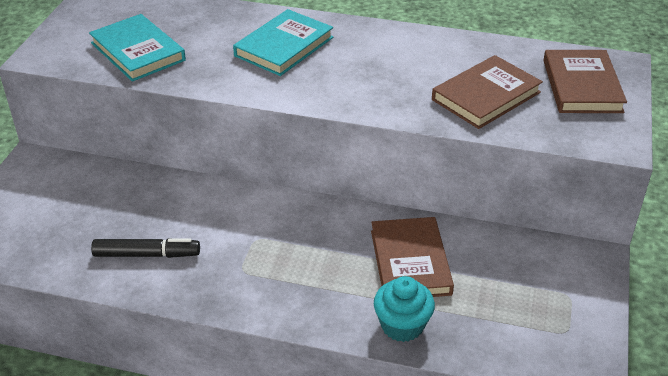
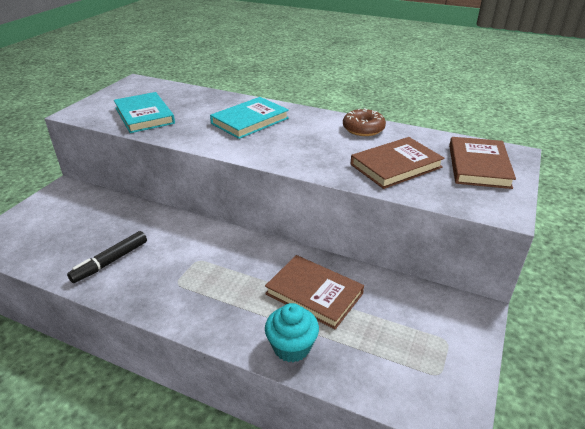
camera: 10 degrees right, 5 degrees down
black marker [91,238,200,258] -> black marker turned 120 degrees clockwise [67,231,147,283]
brown book [371,217,454,297] -> brown book turned 60 degrees counterclockwise [265,255,364,329]
none -> brown donut [343,108,386,136]

